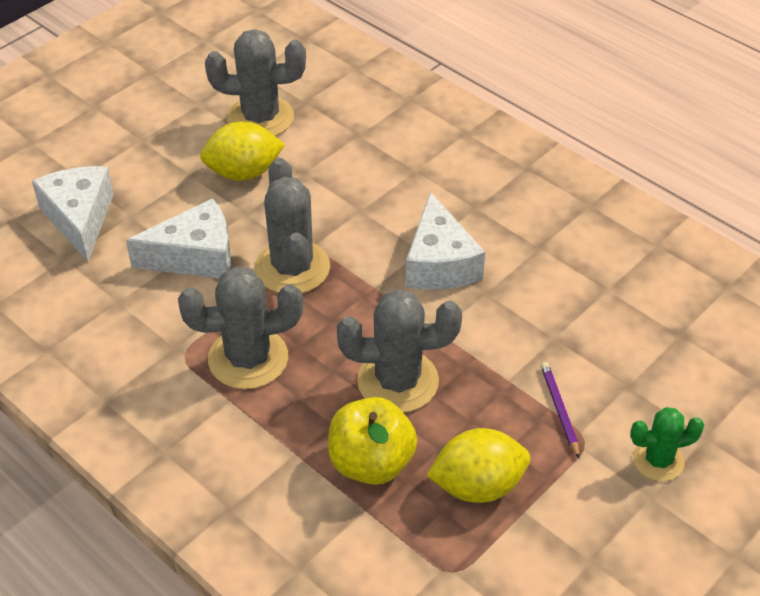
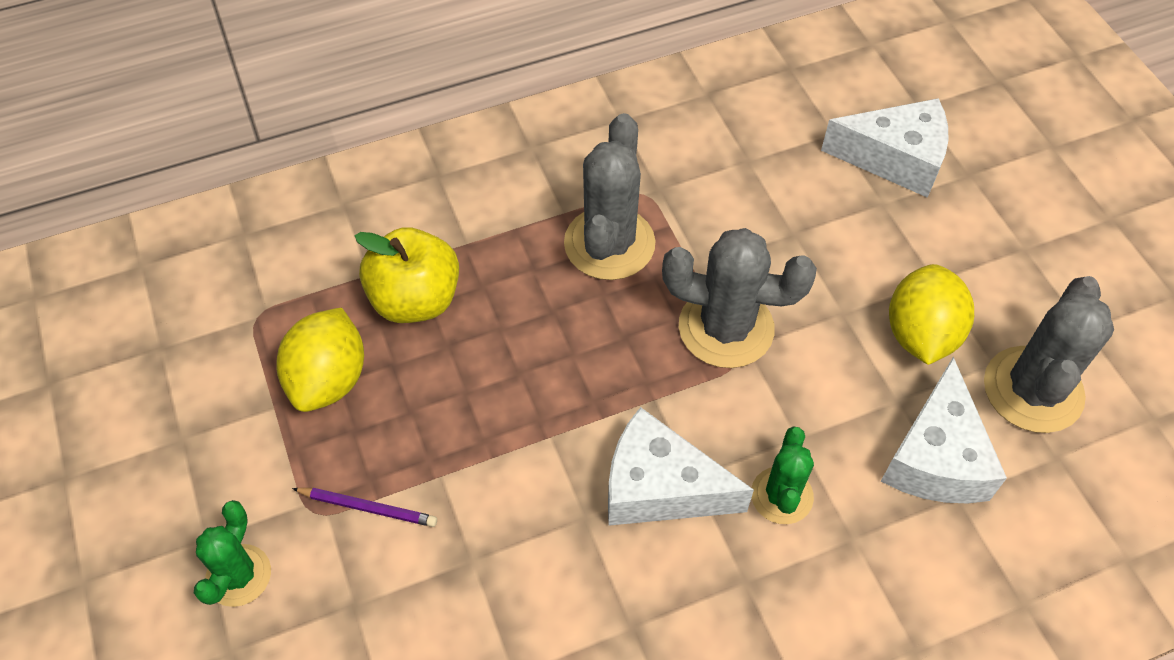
camera: 115 degrees right, 10 degrees up
white cheese [126,198,231,278] -> white cheese moved to [881,357,1007,503]
grey cactus [337,289,462,413] -> none
none -> green cactus [752,426,814,524]

